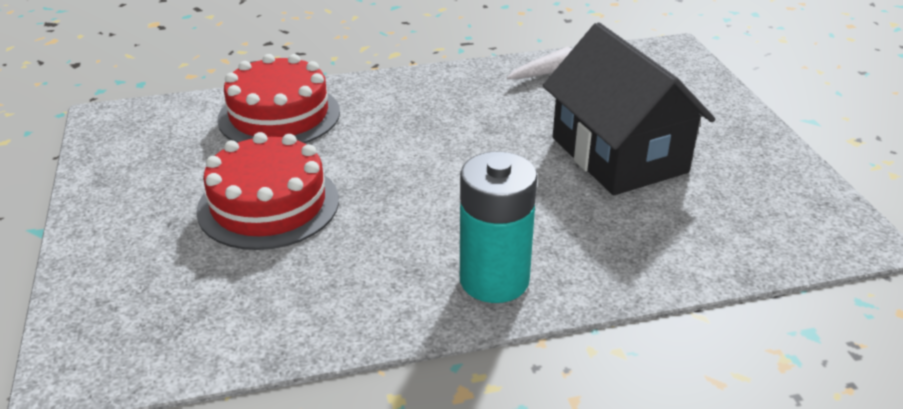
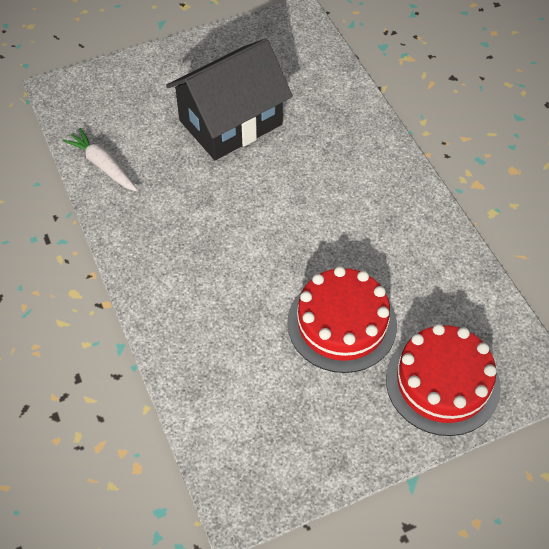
camera: 100 degrees left, 20 degrees up
red cake [217,54,340,143] -> red cake moved to [386,324,501,436]
turquoise battery [460,152,537,303] -> none

